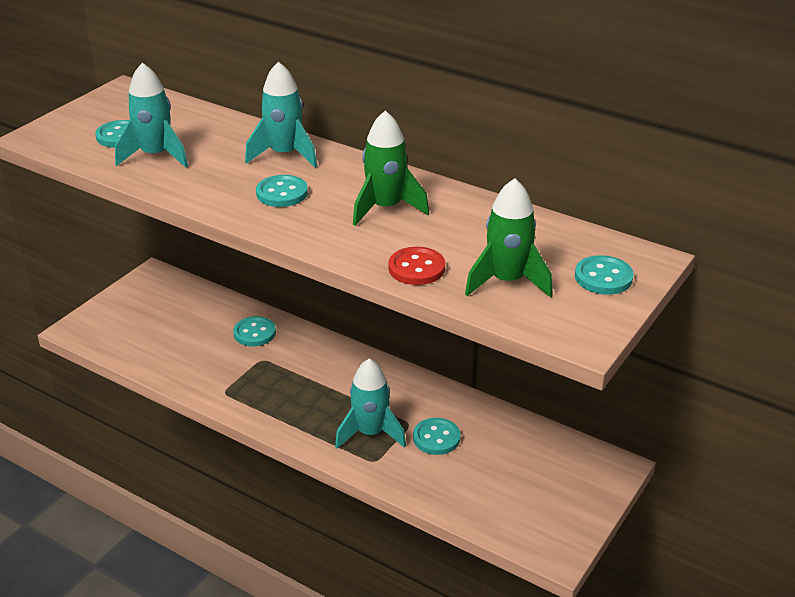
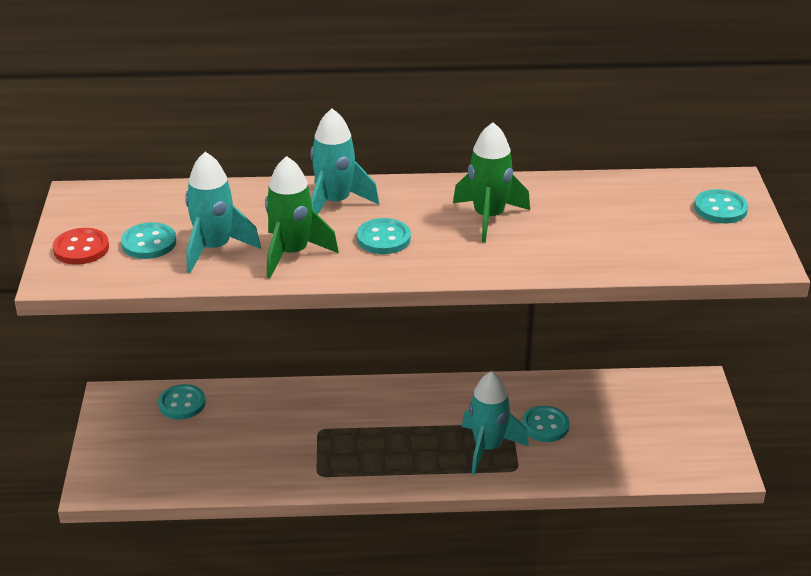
camera: 35 degrees left, 0 degrees up
turquoise button [233,316,276,346] -> turquoise button moved to [158,384,205,420]
red button [388,247,445,285] -> red button moved to [53,228,109,265]
green rocket [465,178,553,298] -> green rocket moved to [265,156,339,278]

